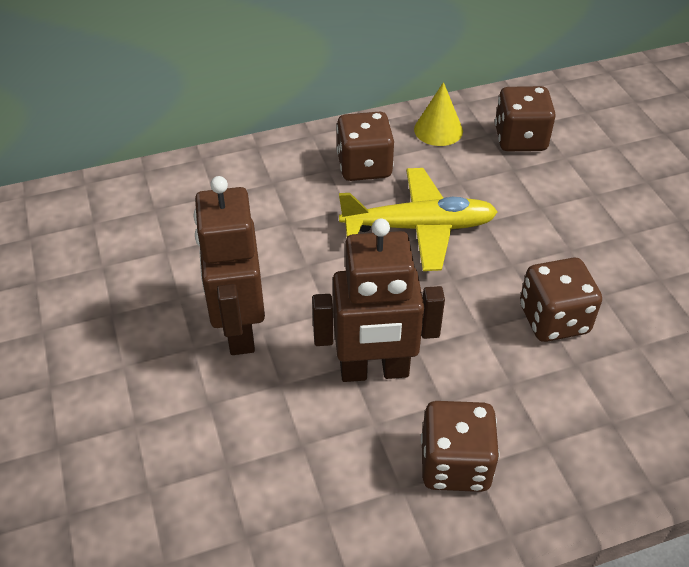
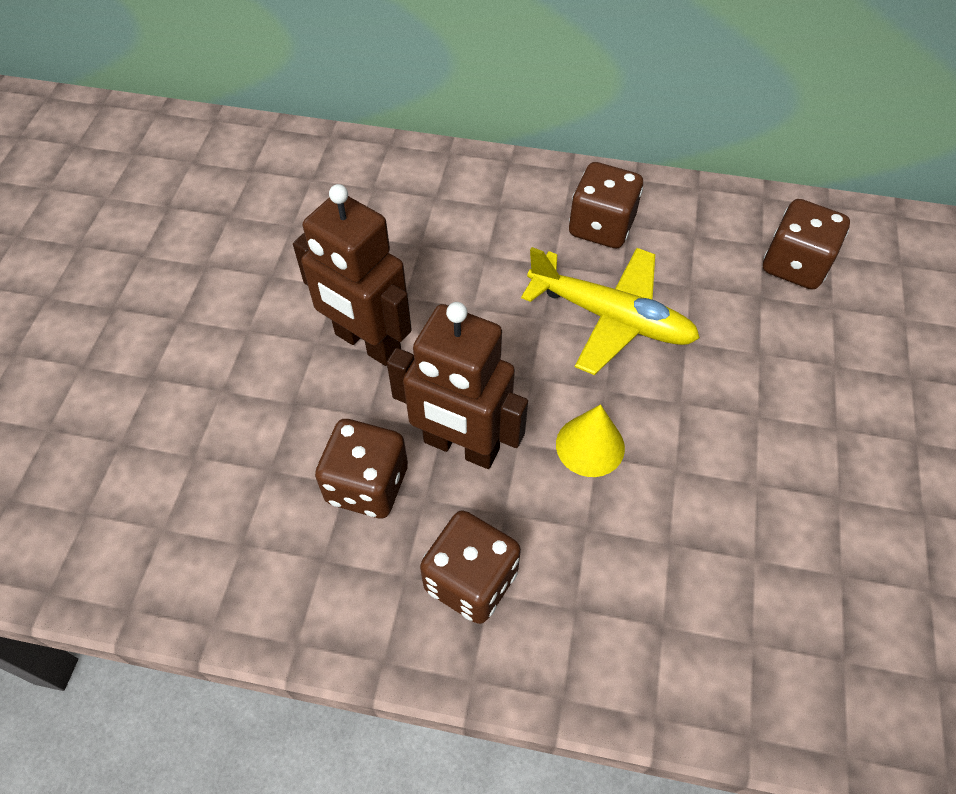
camera: 30 degrees right, 10 degrees up
brown robot [193,176,265,355] -> brown robot turned 75 degrees counterclockwise [293,184,412,366]
yellow cone [414,82,463,146] -> yellow cone moved to [556,404,625,477]
brown dice [520,258,602,342] -> brown dice moved to [315,419,408,518]

